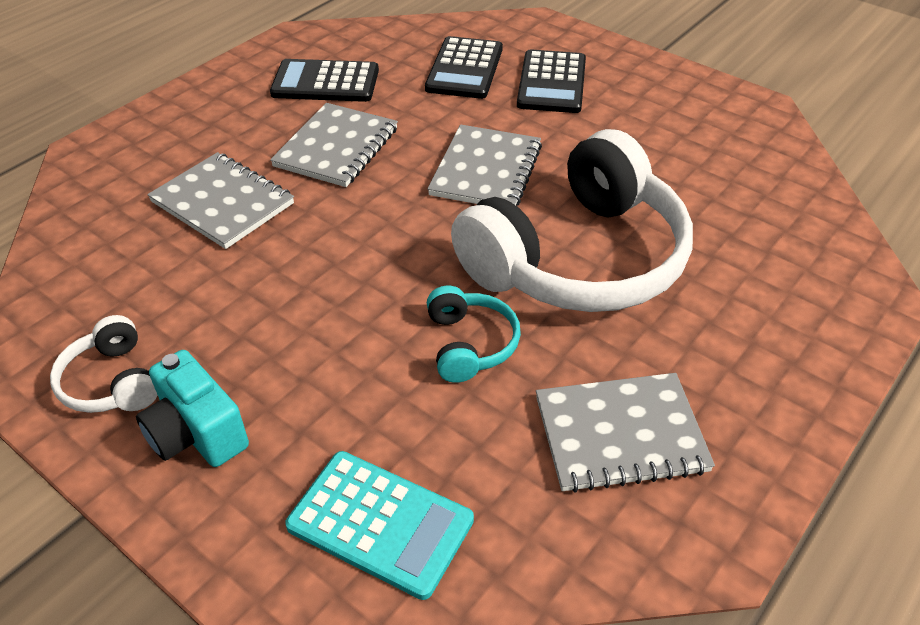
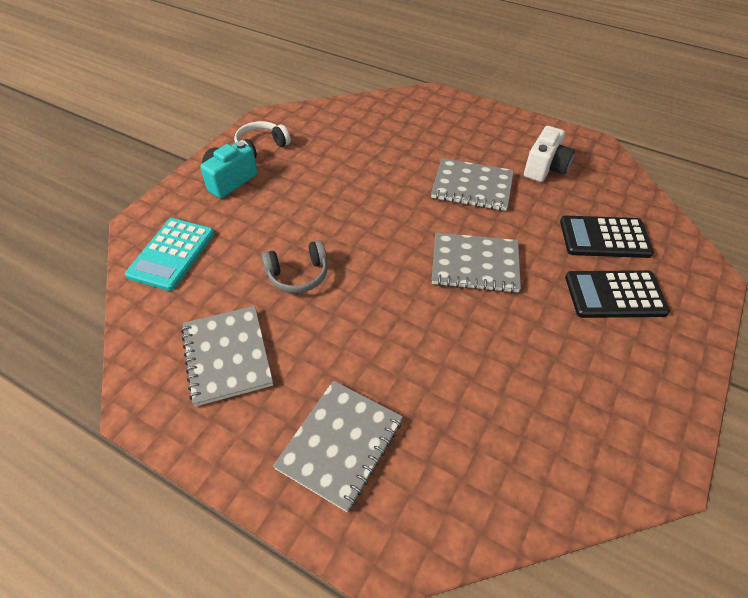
camera: 80 degrees right, 5 degrees up
grey notebook [147,152,294,249] -> grey notebook moved to [273,381,403,512]
black calculator [270,59,379,102] -> white camera [524,126,575,182]
turquoise headphones [427,286,521,383] -> grey headphones [262,240,328,293]
white headphones [451,129,693,312] -> none

